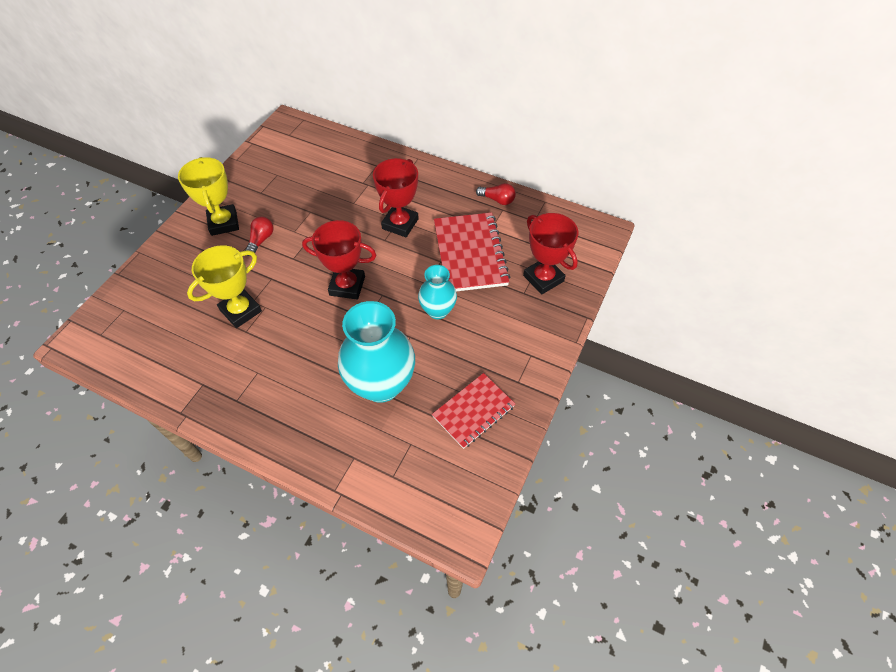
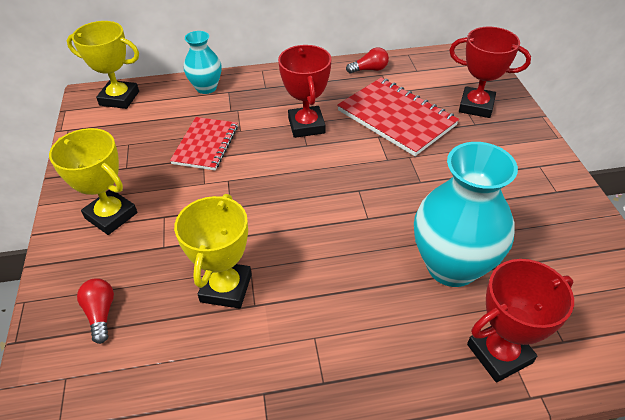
camera: 35 degrees left, 10 degrees down
red light bulb [245,217,273,256] -> red light bulb moved to [77,278,114,344]
red trophy [302,220,376,300] -> red trophy moved to [467,259,574,382]
turquoise vase [418,265,457,319] -> turquoise vase moved to [184,31,222,94]
red notebook [432,373,515,449] -> red notebook moved to [170,117,238,170]
none -> yellow trophy [67,21,139,109]

